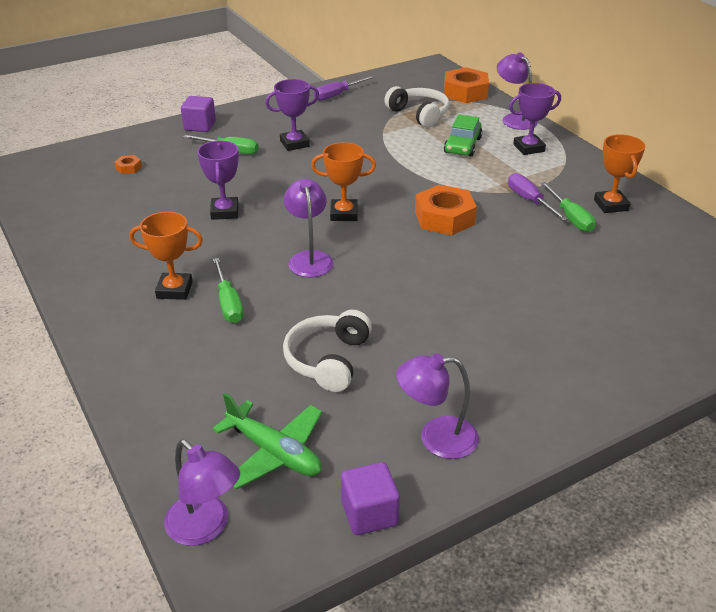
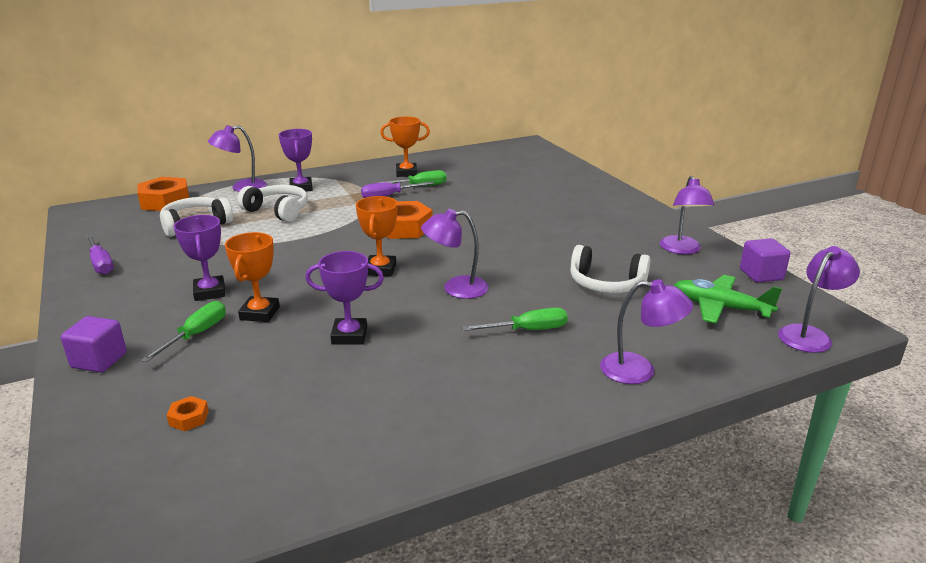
camera: 85 degrees left, 10 degrees down
orange trophy [129,212,203,300] -> orange trophy moved to [225,232,280,322]
green plane [212,393,322,489] -> green plane turned 105 degrees counterclockwise [673,275,782,324]
green car [444,114,483,156] -> white headphones [238,185,308,222]
none -> purple lamp [600,279,693,384]

